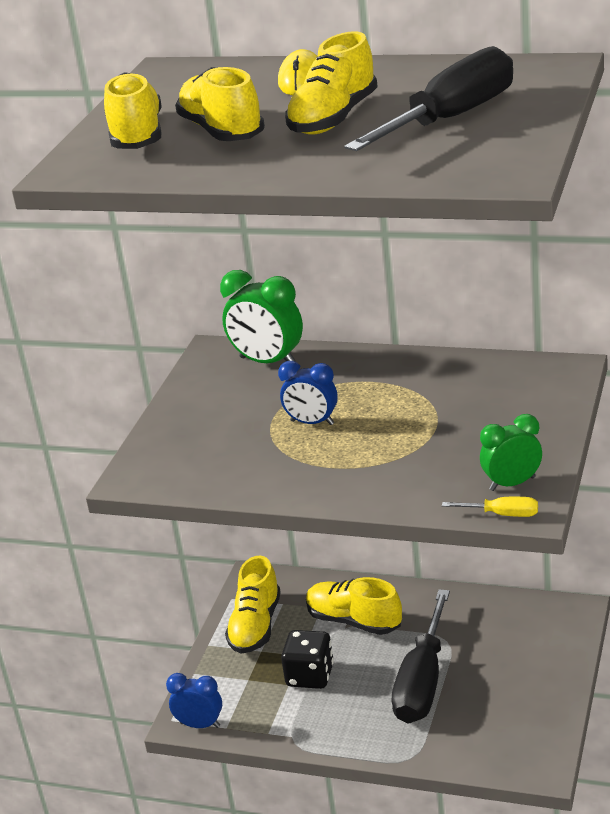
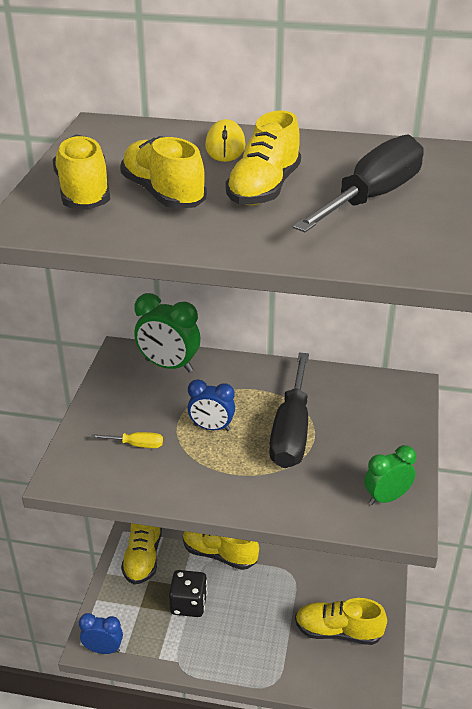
camera: 10 degrees left, 5 degrees up
black screwdriver [392,589,450,723] -> black screwdriver moved to [269,352,309,468]
yellow screwdriver [442,497,538,517] -> yellow screwdriver moved to [91,432,163,448]
none -> yellow shoe [295,598,387,645]

